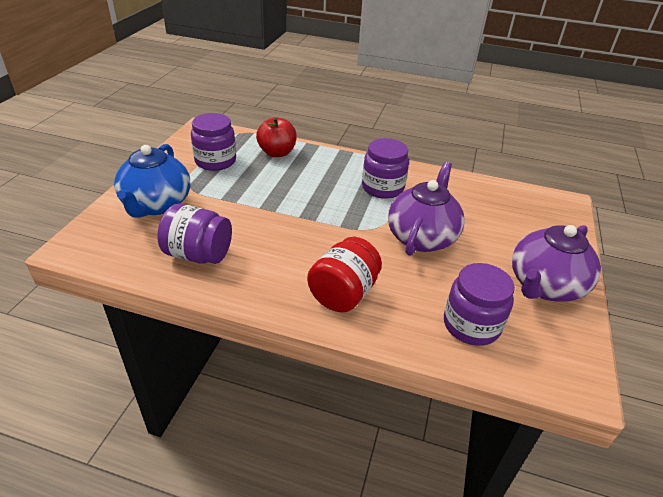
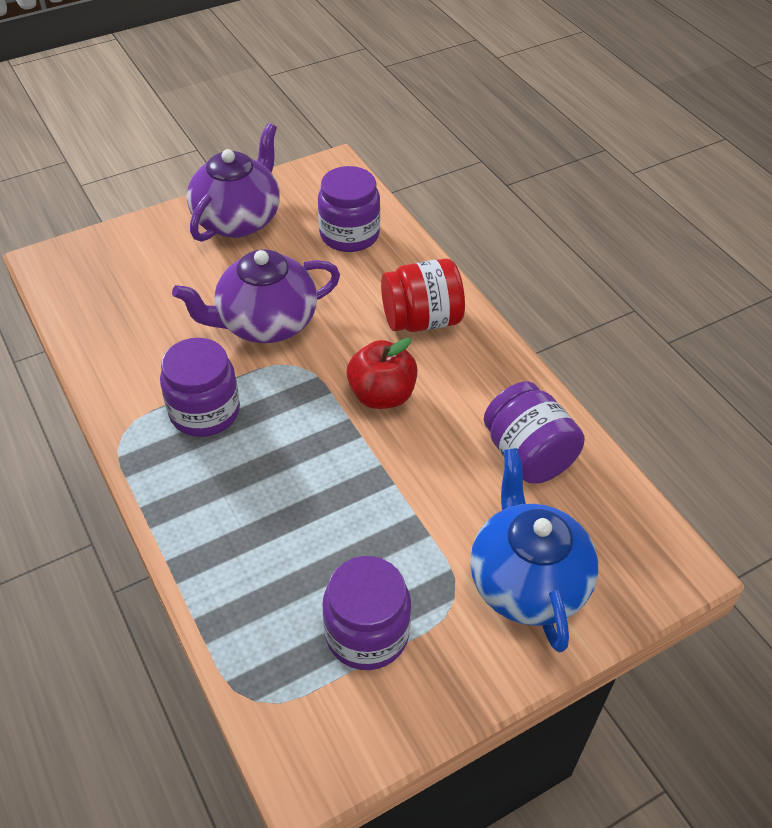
camera: 135 degrees left, 10 degrees up
blue teapot [114,144,190,218] -> blue teapot turned 60 degrees counterclockwise [470,448,598,652]
red apple [256,117,297,157] -> red apple moved to [346,338,417,409]
purple teapot [512,225,601,302] -> purple teapot turned 60 degrees counterclockwise [187,123,280,242]

